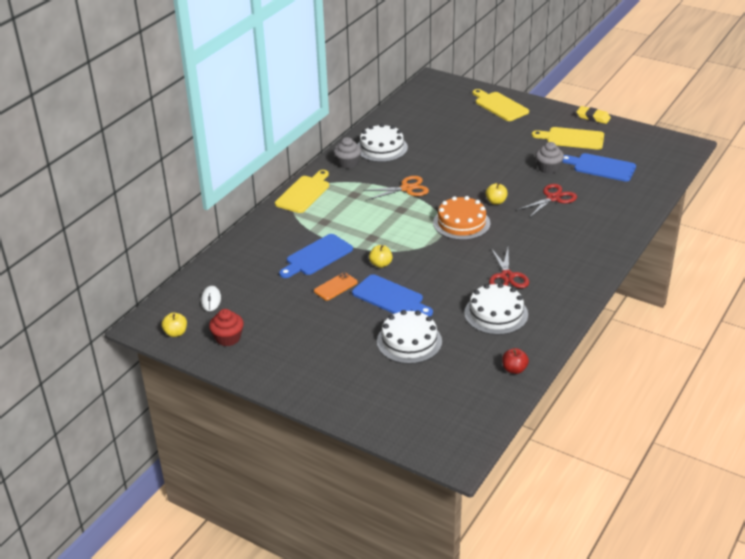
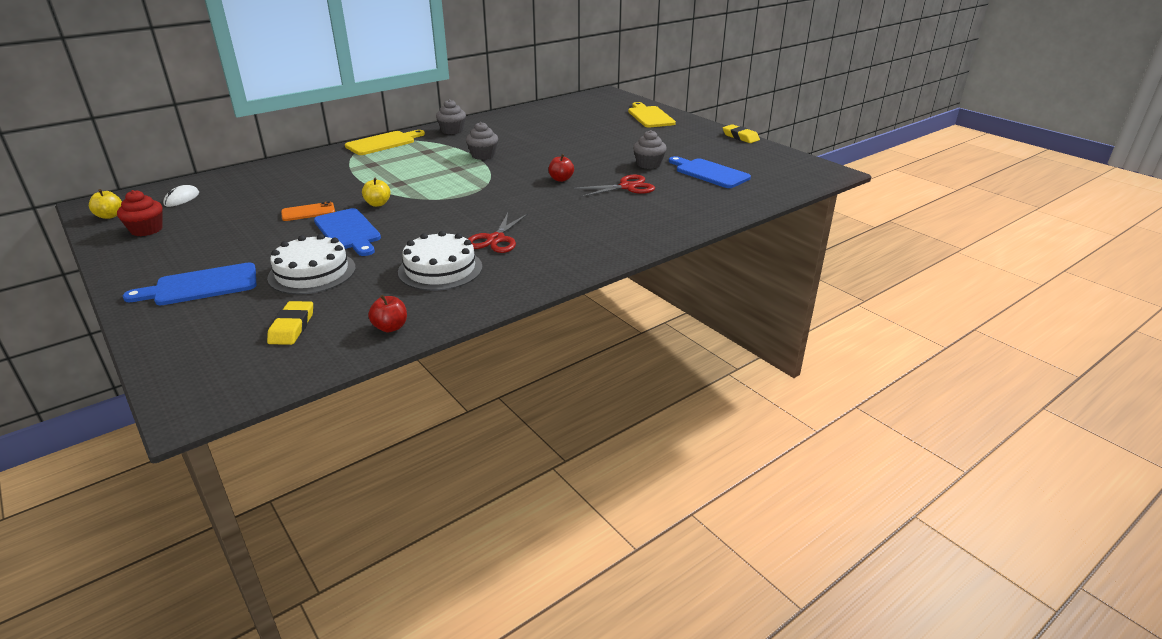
camera: 20 degrees right, 5 degrees down
blue cutting board [279,234,353,278] -> blue cutting board moved to [123,262,256,305]
white cake [358,124,408,162] -> none
orange scissors [363,176,429,200] -> grey cupcake [466,122,498,160]
orange cake [433,196,490,240] -> none
yellow apple [486,182,508,205] -> red apple [548,154,574,182]
yellow cutting board [532,127,604,150] -> none
none -> yellow eraser [267,301,313,345]

